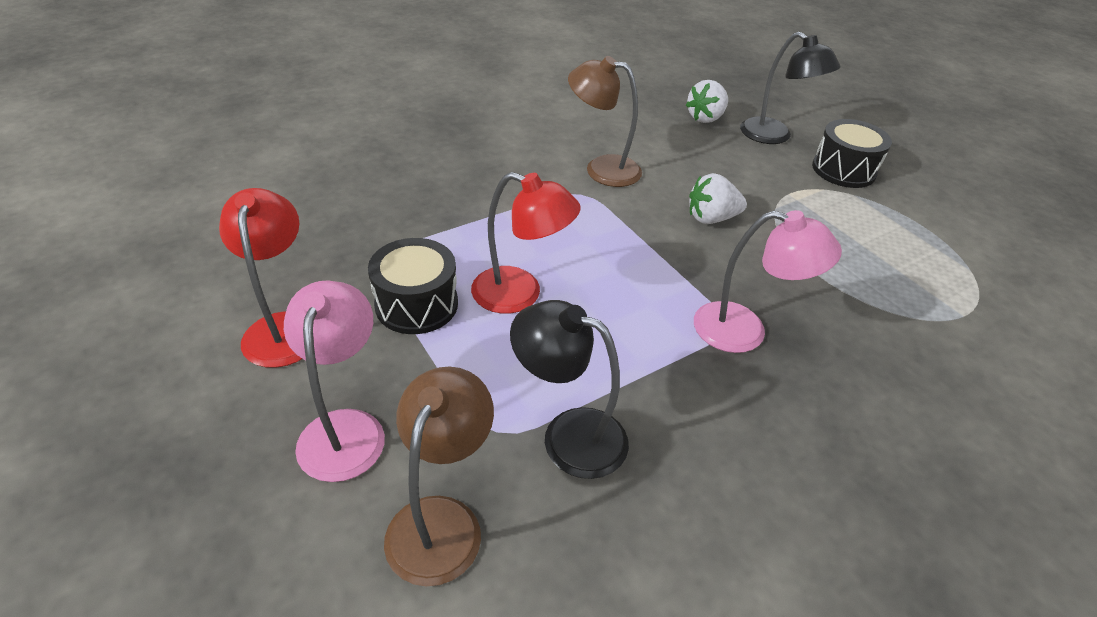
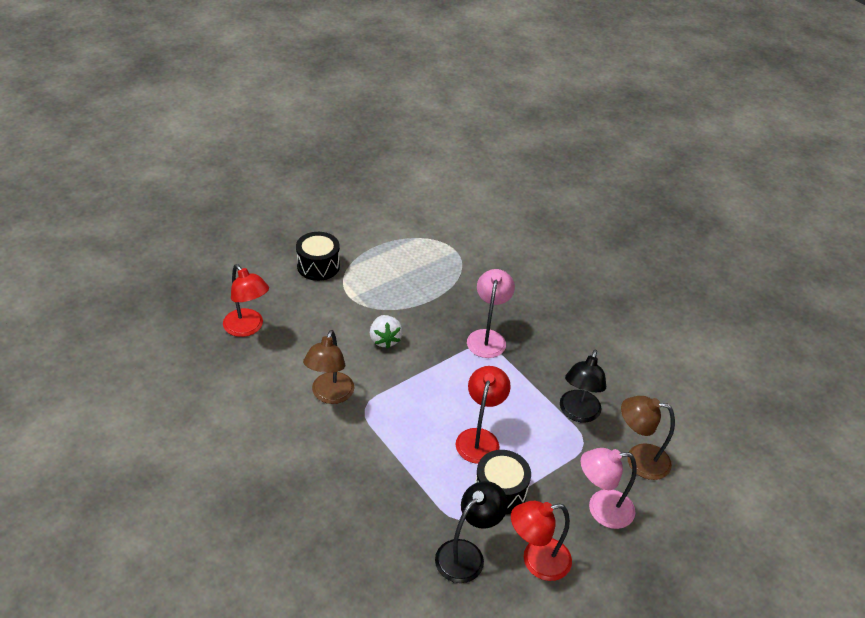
camera: 95 degrees left, 0 degrees up
white strawberry [686,80,728,123] -> red lamp [223,264,269,337]
black lamp [740,32,841,144] -> black lamp moved to [435,481,508,583]

